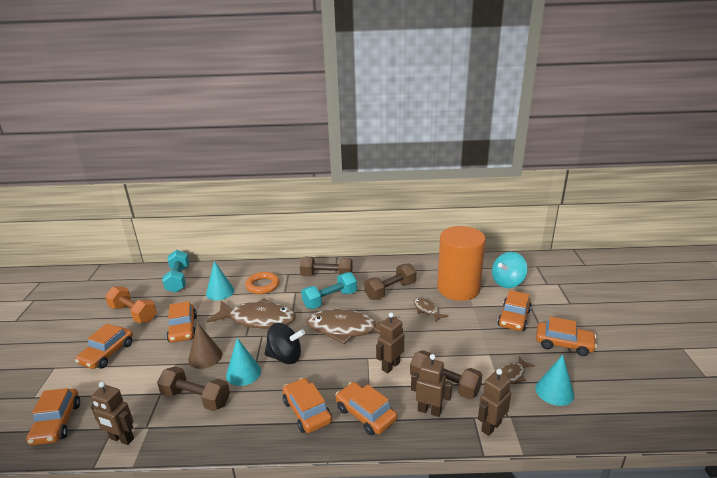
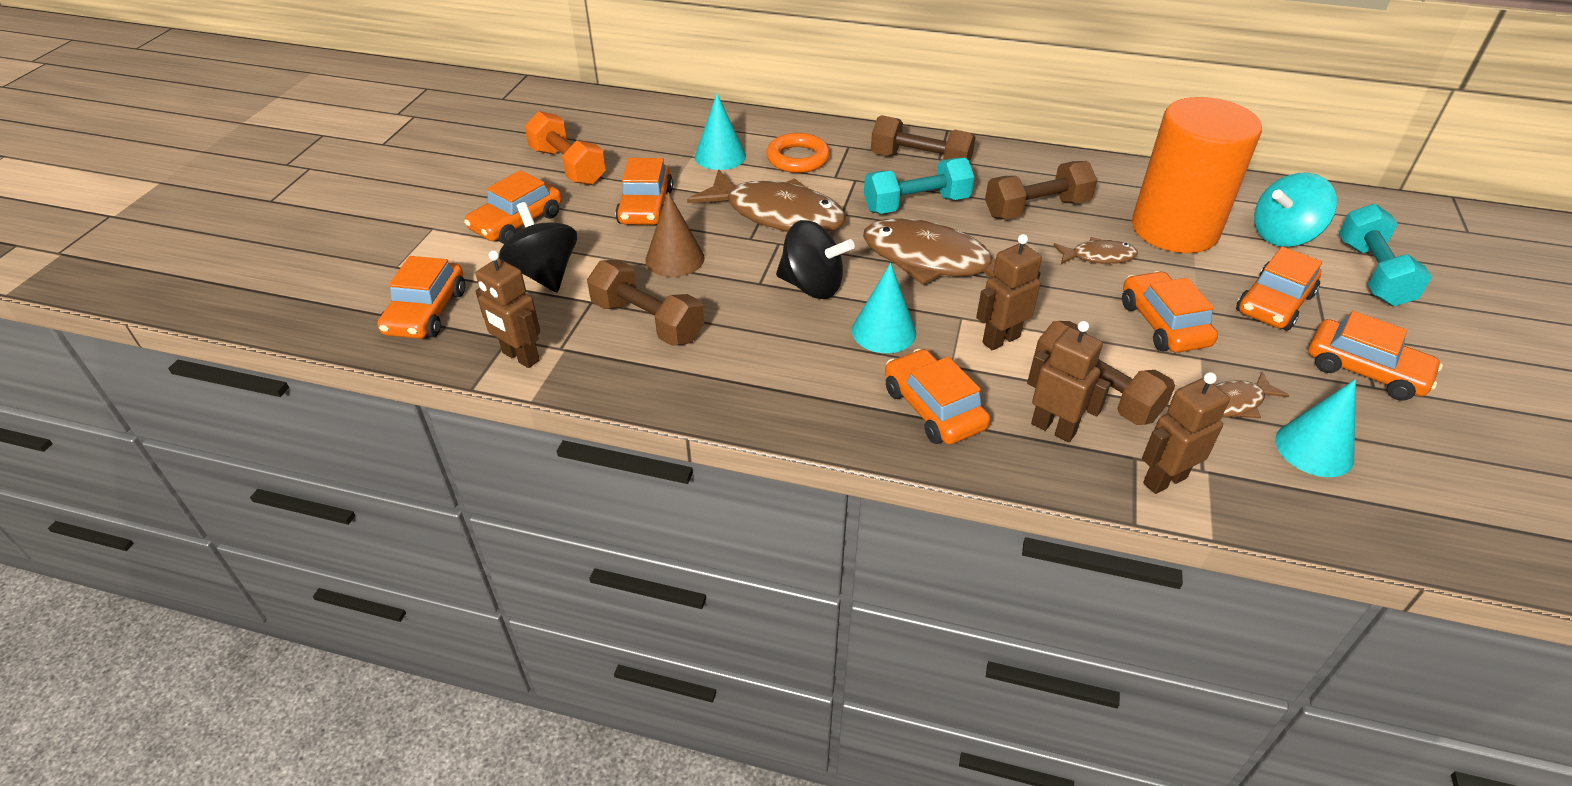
camera: 15 degrees right, 15 degrees up
turquoise dumbbell [162,250,189,293] -> turquoise dumbbell moved to [1339,204,1432,306]
turquoise cone [226,338,261,386] -> turquoise cone moved to [852,263,916,353]
orange car [283,378,332,433] -> orange car moved to [1122,271,1218,352]
brown fish [413,297,448,323] -> brown fish turned 105 degrees clockwise [1054,237,1138,264]
none -> black spinning top [499,202,577,292]

